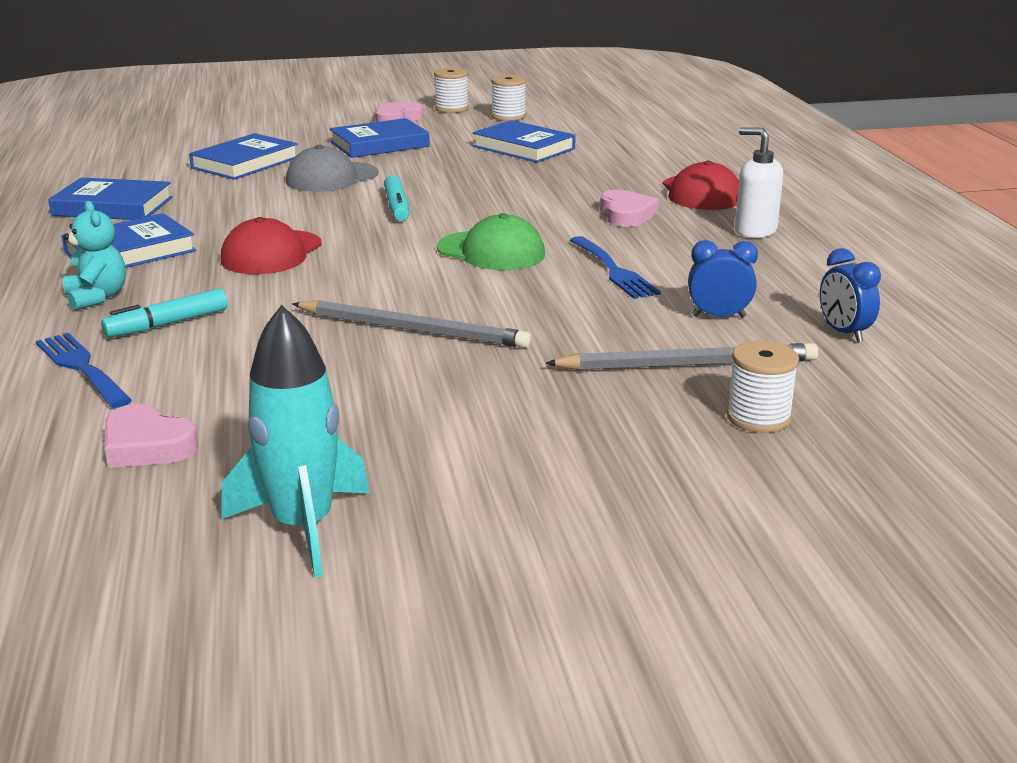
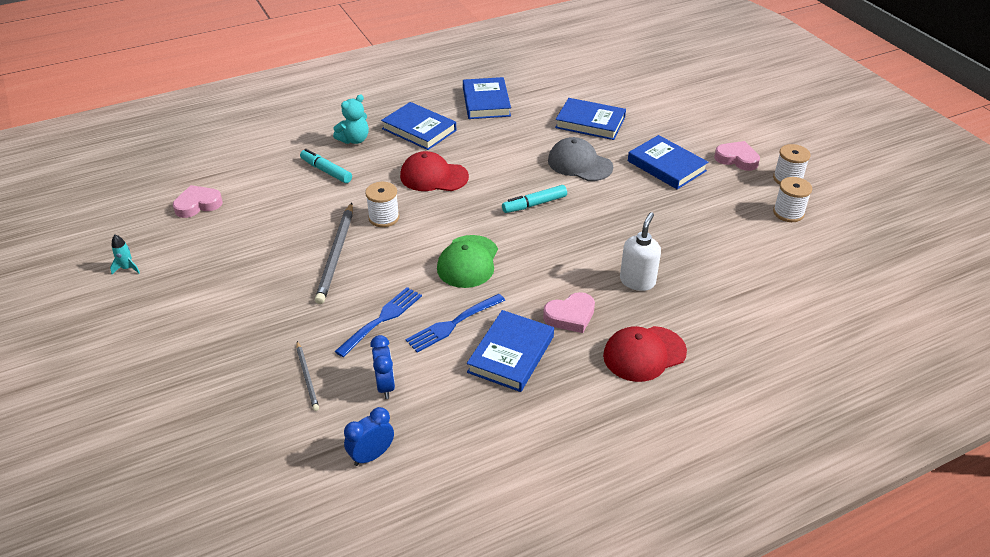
camera: 75 degrees right, 15 degrees up
blue fork [36,333,132,408] -> blue fork moved to [335,287,422,357]
pink heart [105,404,198,468] -> pink heart turned 45 degrees clockwise [173,185,223,218]
turquoise rocket [221,305,370,578] -> turquoise rocket [110,235,140,274], size x0.42
blue book [473,120,576,163] -> blue book moved to [467,310,554,392]
grey pencil [545,343,818,370] -> grey pencil [296,341,319,411], size x0.55
white spool [727,341,799,433] -> white spool moved to [365,182,400,227]
white soap dispenser [735,127,783,238] -> white soap dispenser moved to [620,212,661,291]

